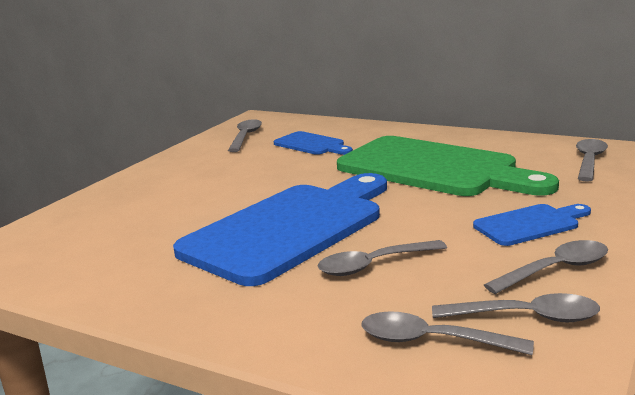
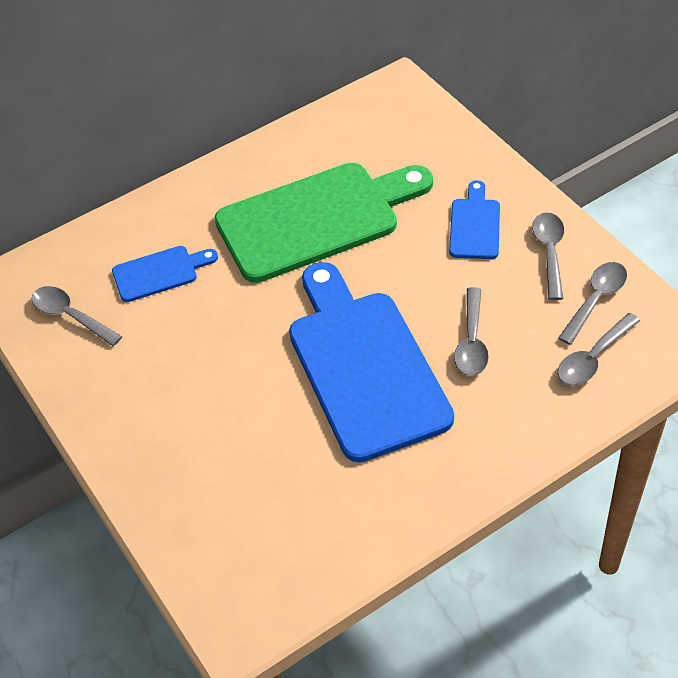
camera: 60 degrees left, 30 degrees up
grey spoon [576,139,608,182] -> none

